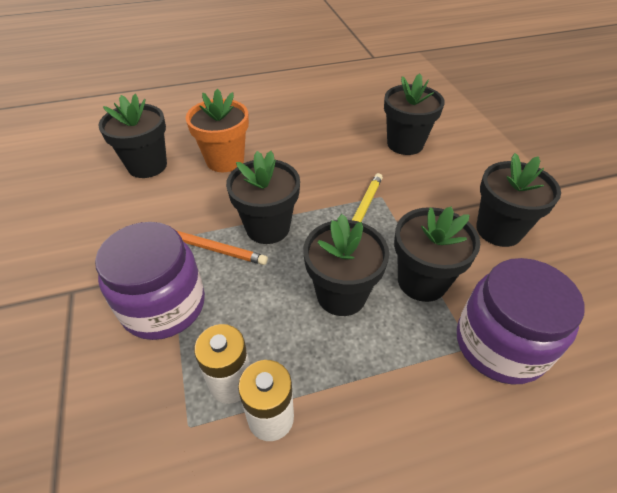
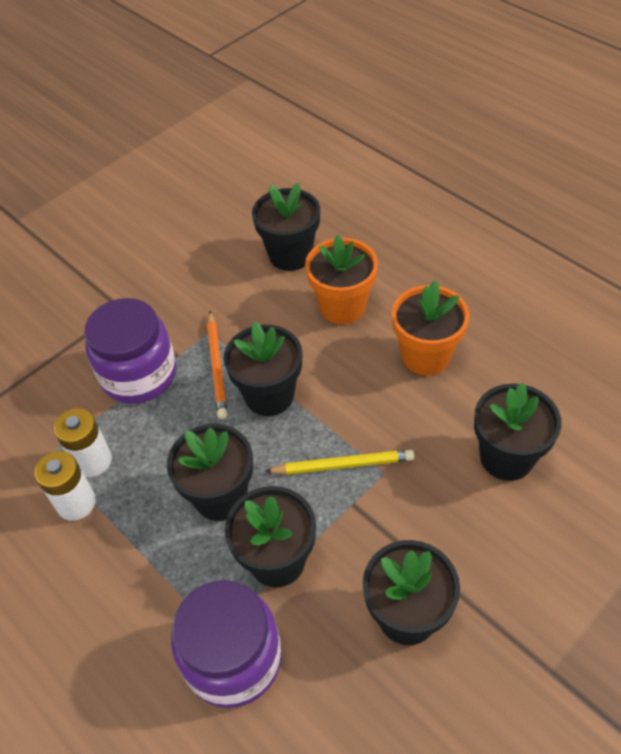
camera: 65 degrees right, 5 degrees up
none -> orange flower pot [392,280,469,375]

